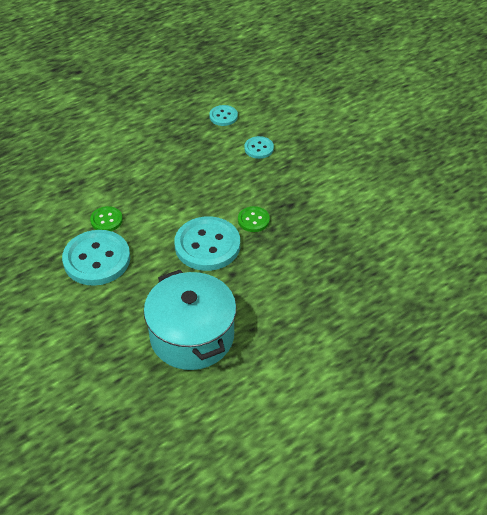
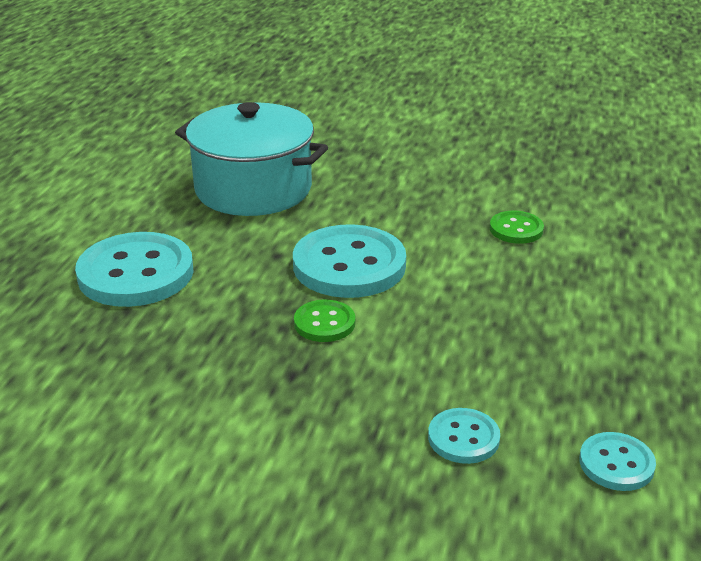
camera: 140 degrees right, 15 degrees down
turquoise button [62,230,130,286] -> turquoise button moved to [75,232,194,307]

